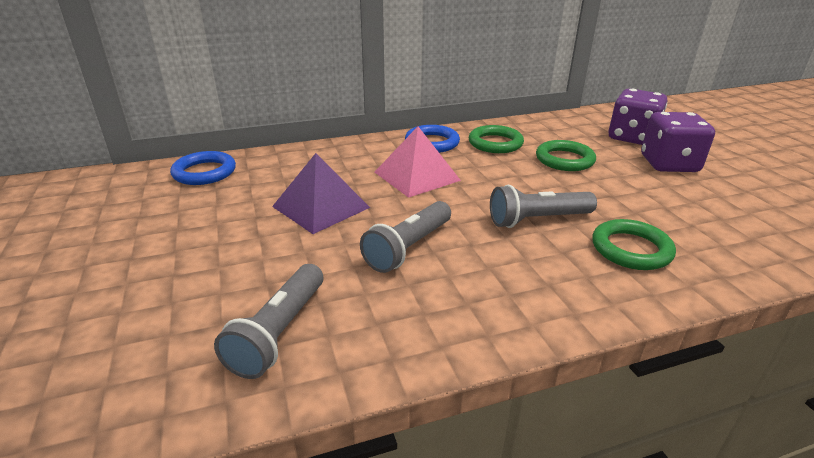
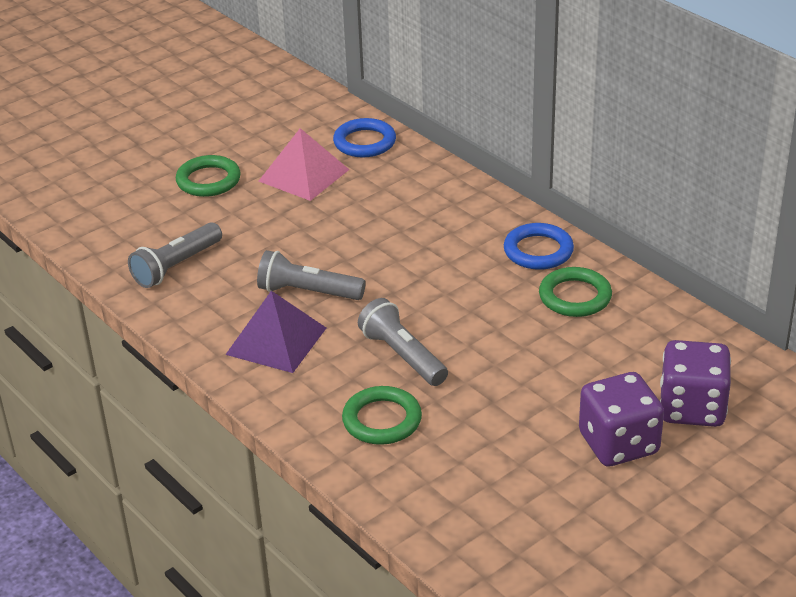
camera: 70 degrees right, 5 degrees up
grey flashlight [214,264,323,379] -> grey flashlight turned 45 degrees counterclockwise [128,222,222,288]
purple pyramid [272,153,370,234] -> purple pyramid moved to [225,291,326,373]
pink pyramid [375,126,461,198] -> pink pyramid moved to [259,128,349,201]
green ring [536,140,596,171] -> green ring moved to [176,155,241,197]

